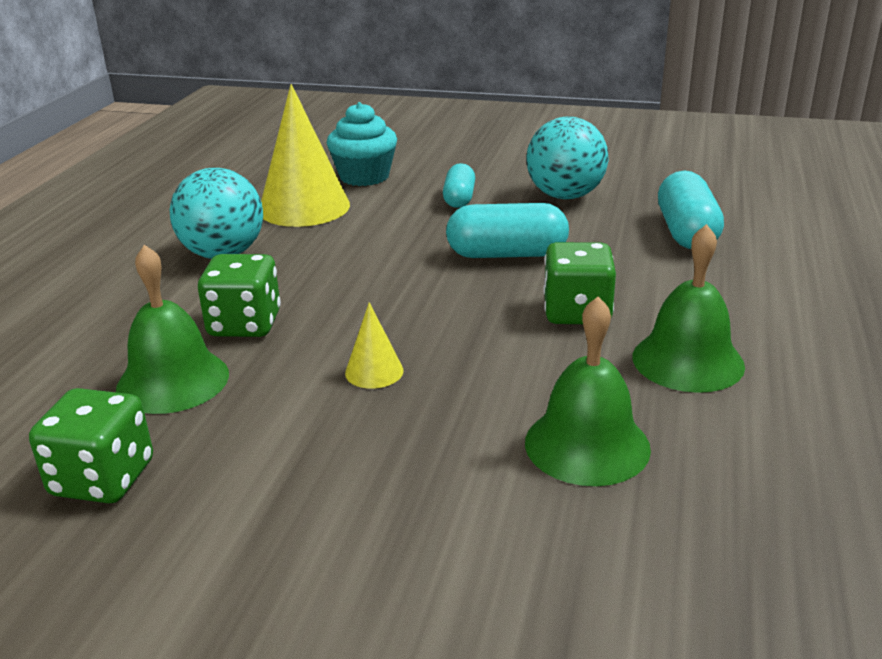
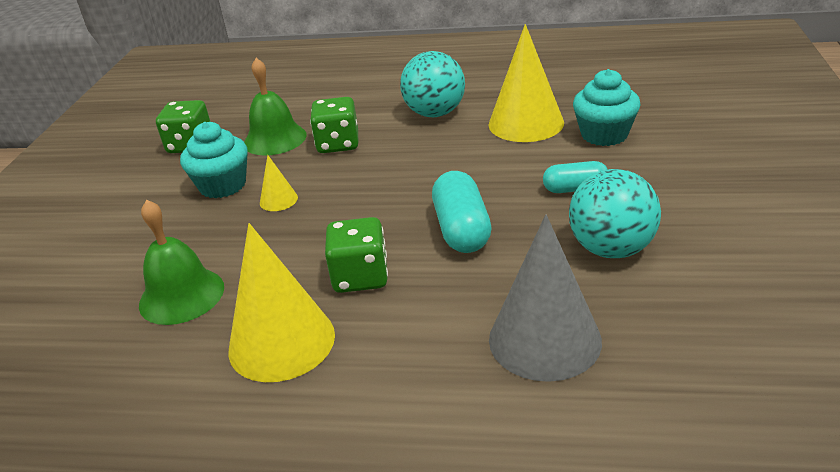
camera: 85 degrees right, 5 degrees up
green bell [633,224,745,393] -> yellow cone [228,223,335,382]
turquoise capsule [658,171,724,249] -> grey cone [489,215,602,382]
none -> turquoise cupcake [180,122,247,198]

